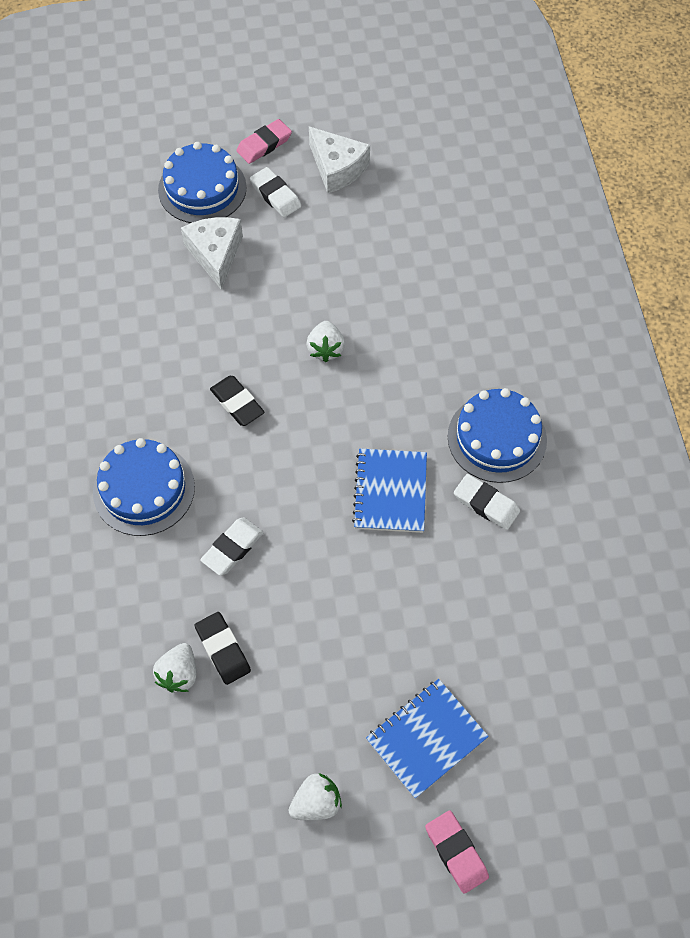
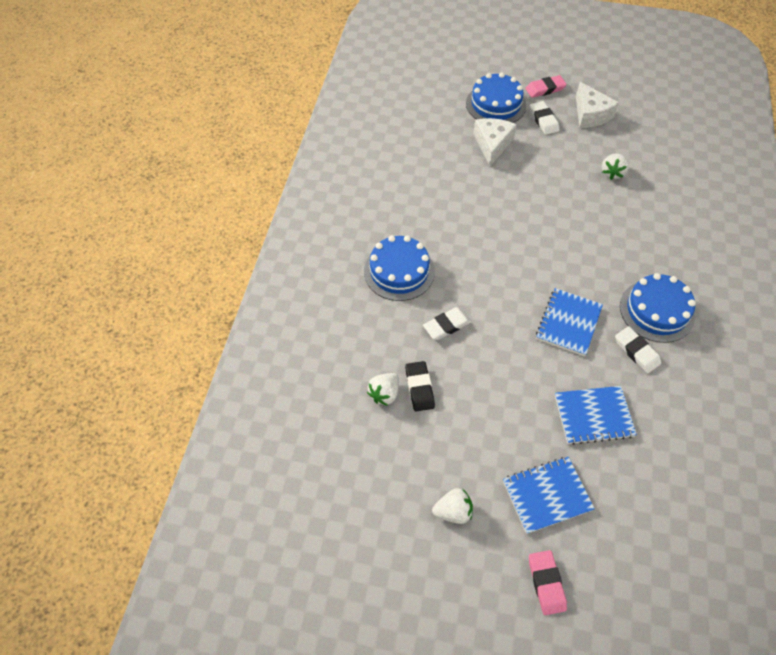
camera: 20 degrees right, 5 degrees down
black eraser [210,376,265,426] -> none
white strawberry [307,321,345,362] -> white strawberry moved to [601,153,629,180]
none -> blue notebook [555,386,637,445]

